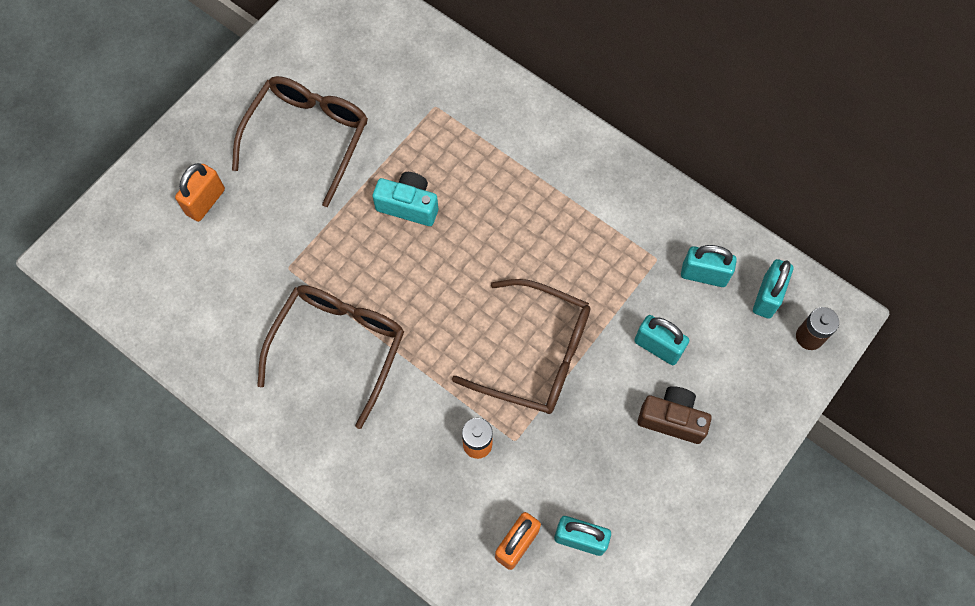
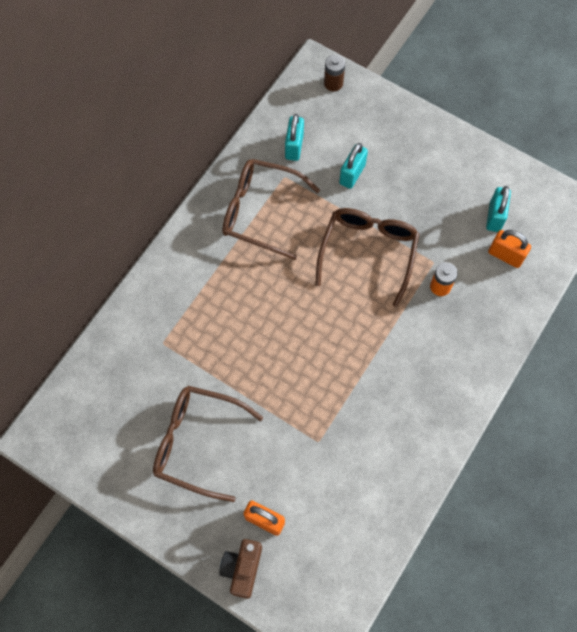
camera: 95 degrees left, 0 degrees up
brown glasses [257,285,404,429] -> brown glasses moved to [223,159,320,260]
turquoise camera [372,172,438,226] -> none
brown camera [637,386,712,444] -> brown camera moved to [219,539,262,599]
turquoise padlock [753,259,793,319] -> none

